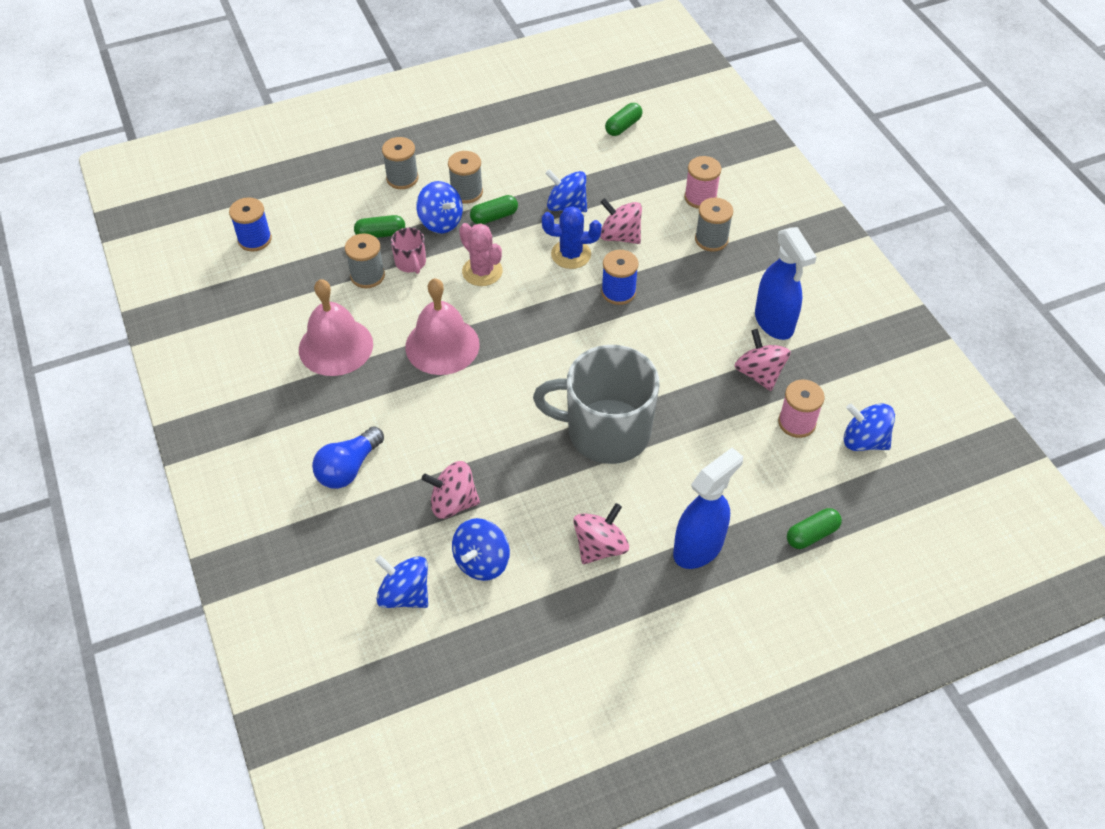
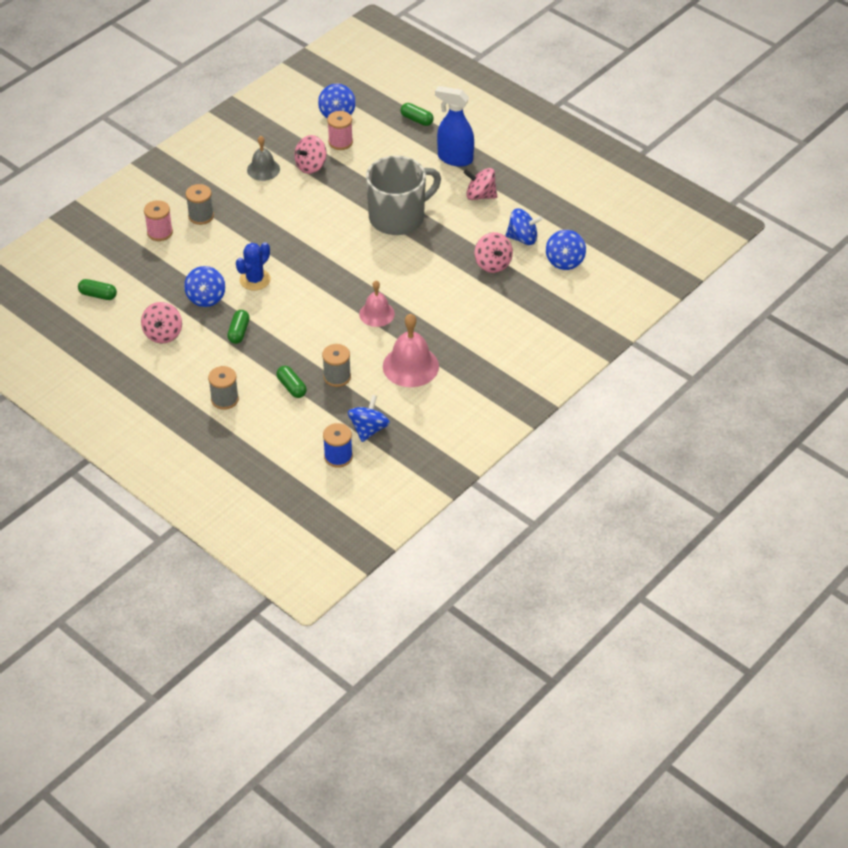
camera: 115 degrees left, 5 degrees down
blue light bulb [312,426,384,489] -> none
pink mug [391,228,426,274] -> none
pink bell [405,278,480,375] -> pink bell [359,280,395,327], size x0.64
blue spinning top [416,181,463,233] -> blue spinning top moved to [348,394,390,442]
grey spool [448,151,483,203] -> none
pink cactus [459,223,503,286] -> none
green capsule [470,195,518,224] -> green capsule turned 60 degrees clockwise [227,310,250,344]
grey mug [533,345,659,464] -> grey mug turned 105 degrees counterclockwise [366,156,441,235]
blue cactus [542,206,602,269] -> blue cactus turned 60 degrees clockwise [236,242,271,290]
pink spinning top [600,198,642,244] -> pink spinning top moved to [141,302,182,343]
blue spool [601,250,639,305] -> none
blue spray bottle [755,227,817,340] -> grey bell [247,136,280,181]

